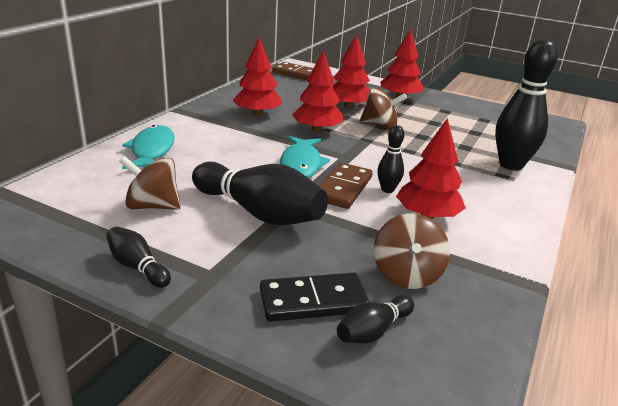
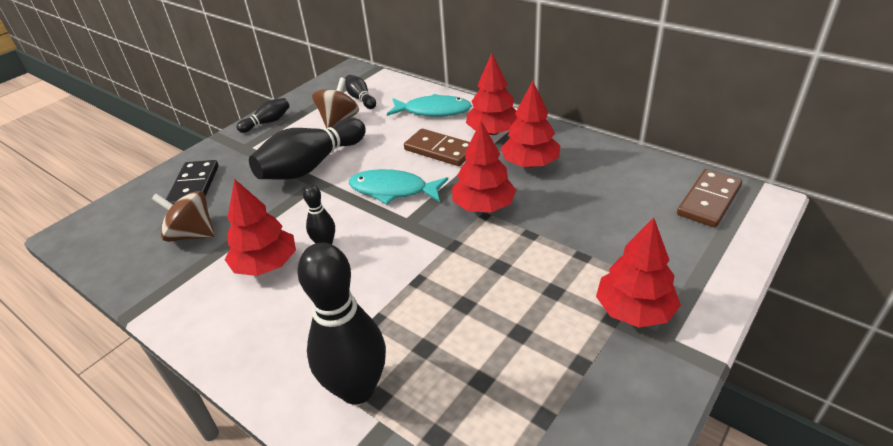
camera: 105 degrees right, 10 degrees up
brown domino [319,163,373,209] -> brown domino moved to [404,129,470,166]
red tree [332,34,370,109] -> red tree moved to [466,53,517,135]
black bowling pin [337,295,414,343] -> black bowling pin moved to [345,75,376,109]
brown spinning top [360,87,407,129] -> none

